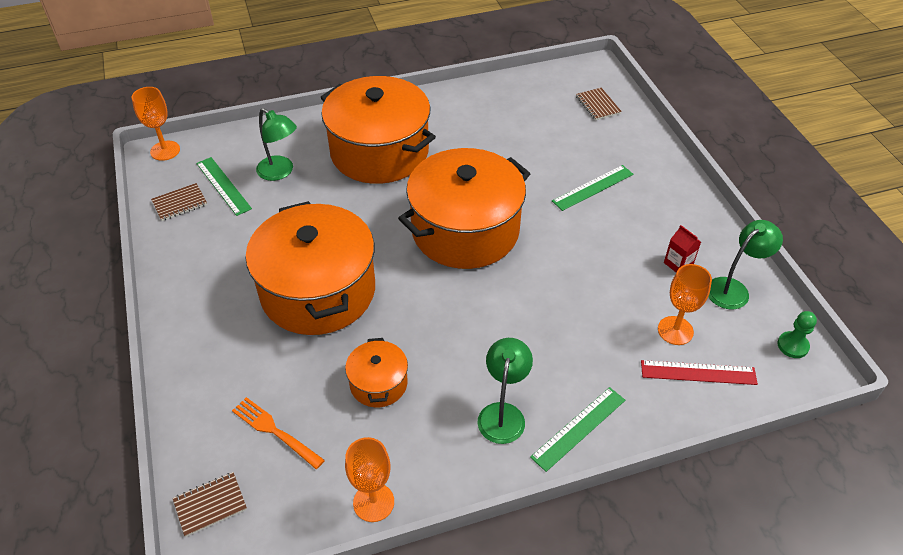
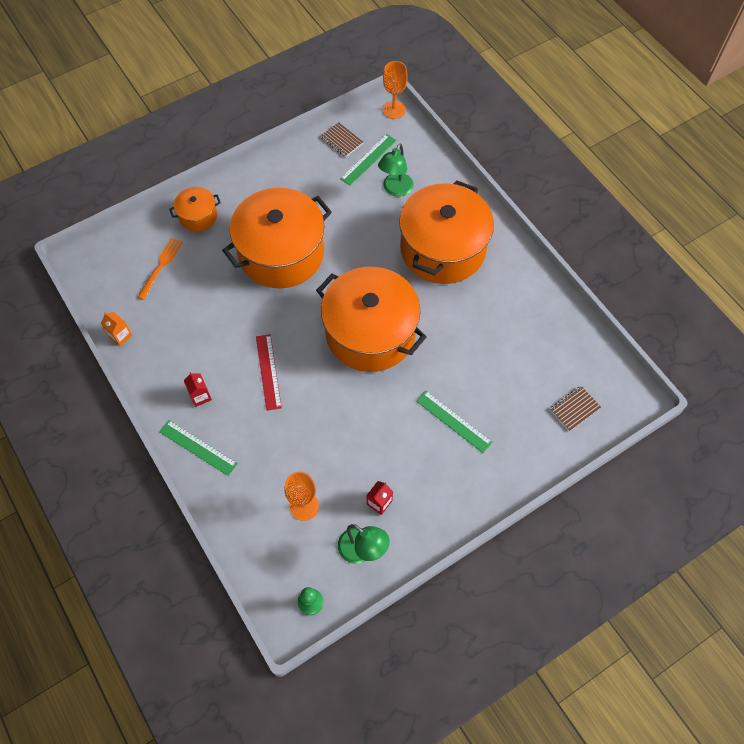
camera: 75 degrees right, 15 degrees up
brown notebook [173,472,247,537] -> none
orange pot [345,338,408,407] -> orange pot moved to [169,187,221,232]
orange goblet [345,437,394,522] -> orange carton [101,312,132,346]
green lamp [478,338,533,444] -> red carton [184,372,212,407]
red ruler [641,360,758,385] -> red ruler moved to [256,334,282,411]

